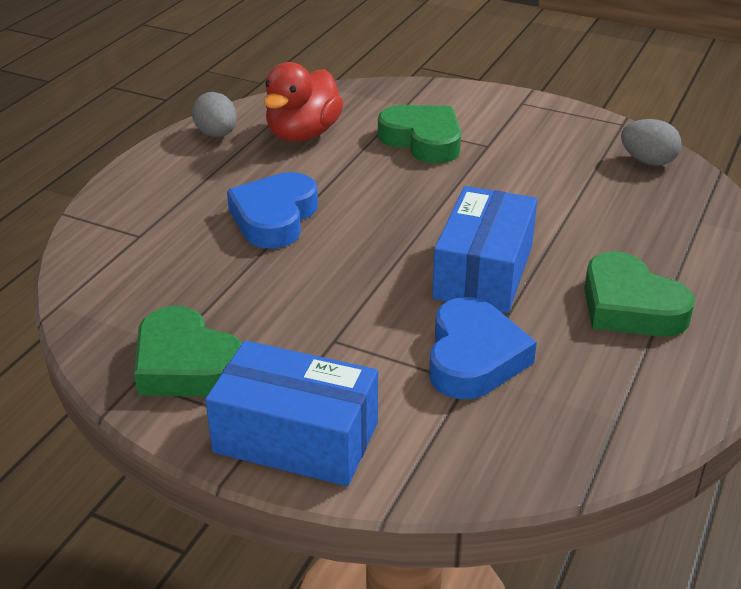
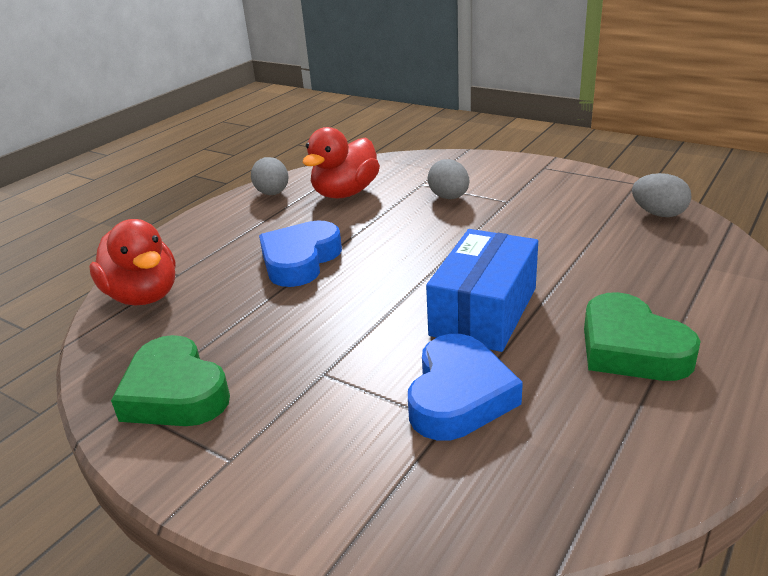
camera: 10 degrees right, 5 degrees down
blue box [205,340,378,486] -> none
green heart [378,105,461,164] -> grey egg [428,159,469,199]
none -> red duck [89,219,176,305]

